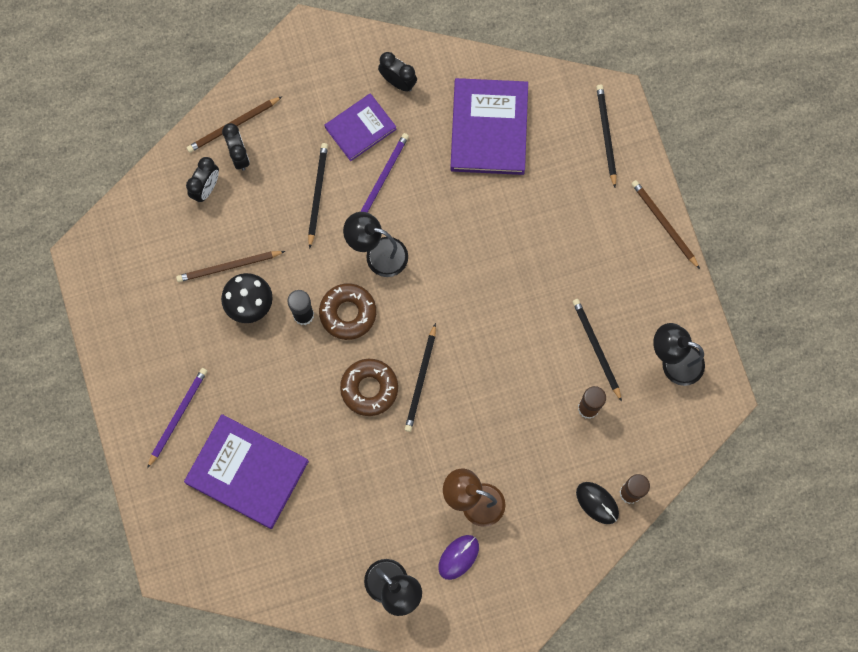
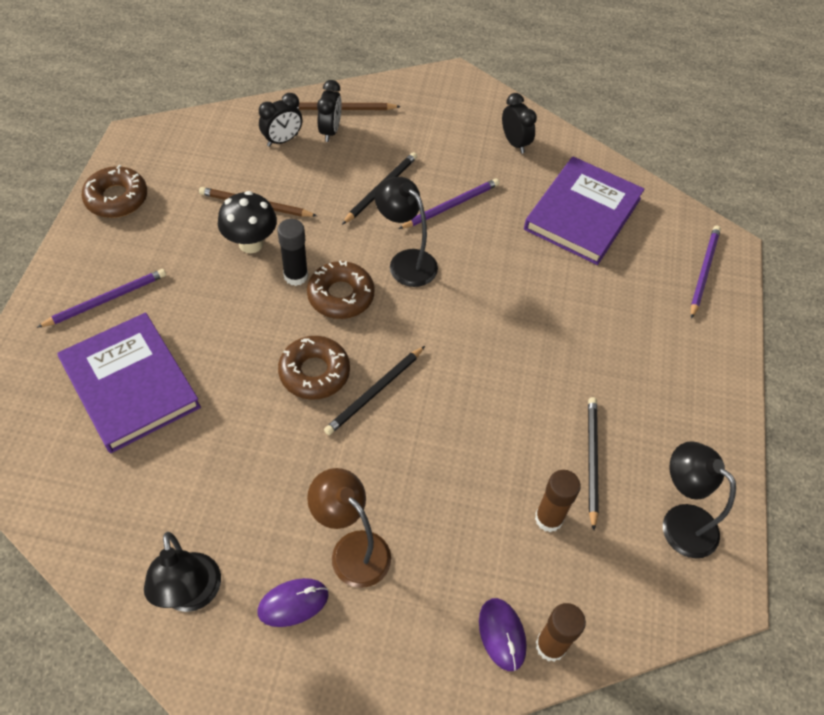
camera: 25 degrees right, 20 degrees down
purple book [325,93,397,161] -> none
black mouse [576,482,619,524] -> purple mouse [479,598,527,671]
black pencil [596,85,617,187] -> purple pencil [691,225,721,319]
brown pencil [631,180,700,269] -> none
none -> brown donut [82,165,147,218]

